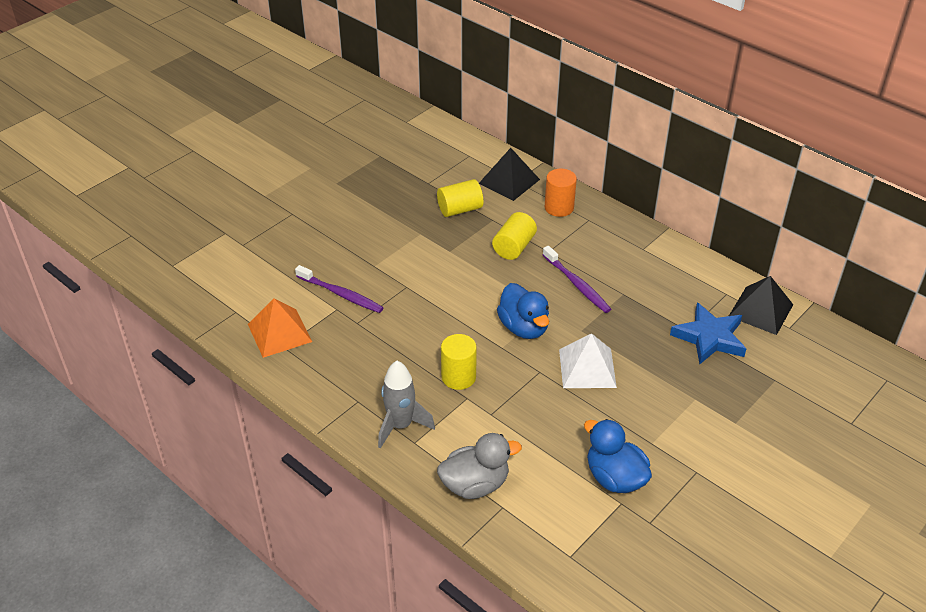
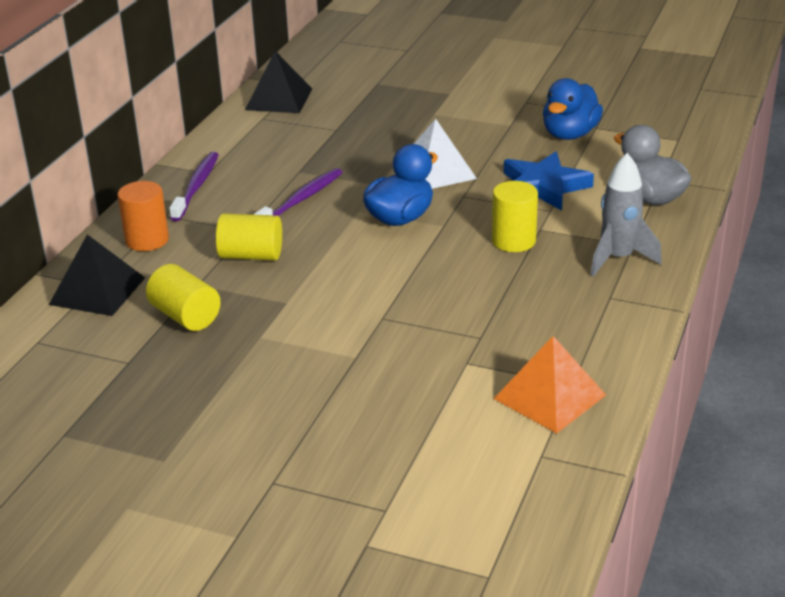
camera: 110 degrees left, 10 degrees down
purple toothbrush [295,265,384,313] -> purple toothbrush moved to [169,152,219,221]
blue star [670,302,746,364] -> blue star moved to [504,152,594,211]

